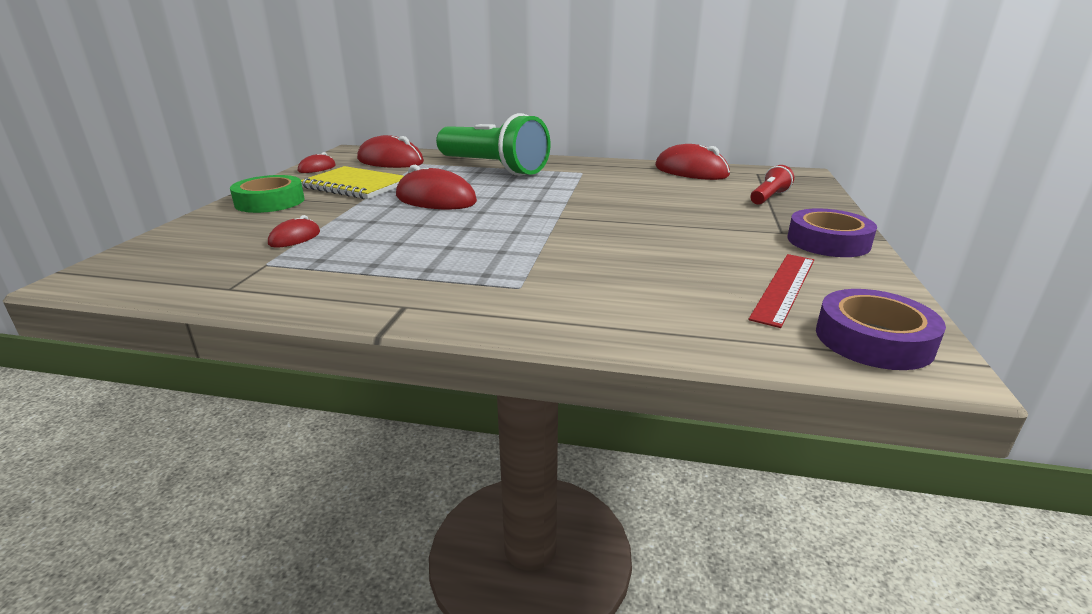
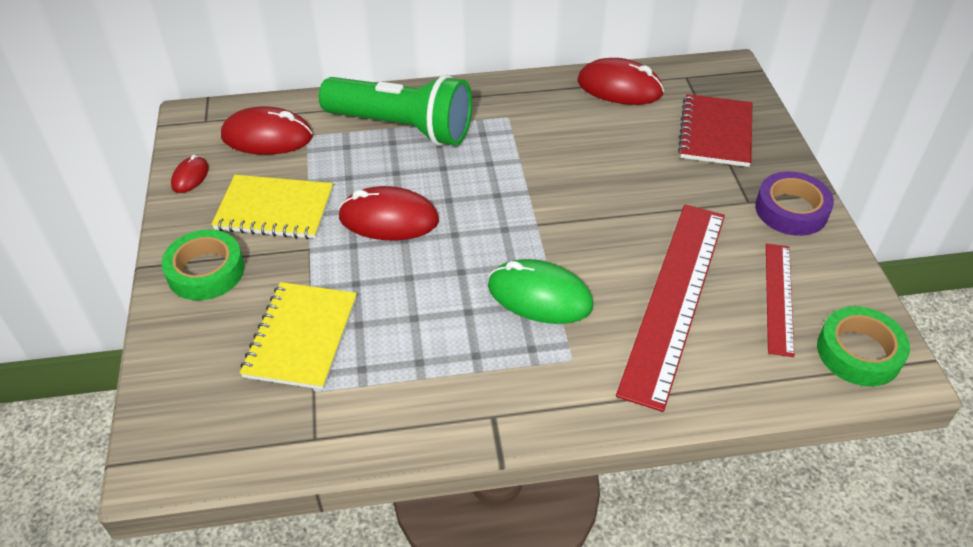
camera: 20 degrees left, 20 degrees up
red mouse [268,215,320,247] -> yellow notebook [240,282,357,390]
red flashlight [750,165,794,205] -> red notebook [678,94,752,167]
purple tape [816,289,946,370] -> green tape [817,306,910,387]
none -> green mouse [488,259,594,324]
none -> red ruler [616,204,725,412]

